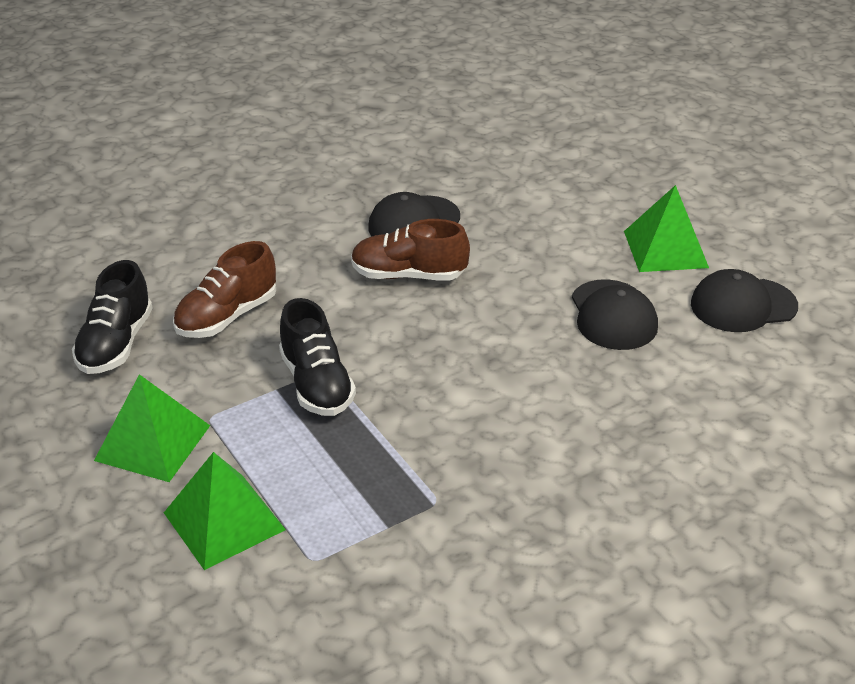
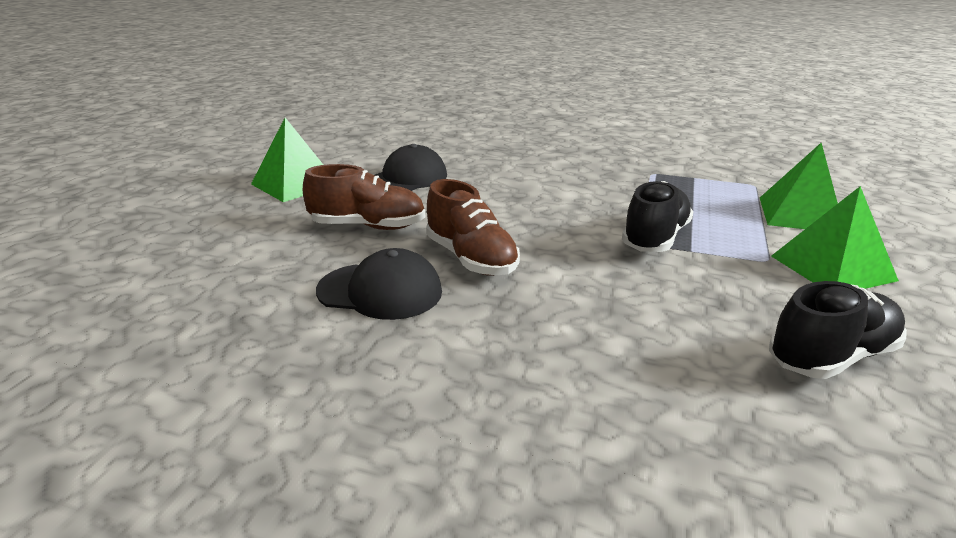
camera: 130 degrees left, 10 degrees down
brown shoe [173,241,276,338] -> brown shoe moved to [303,164,425,230]
black cap [691,269,798,332] -> none

